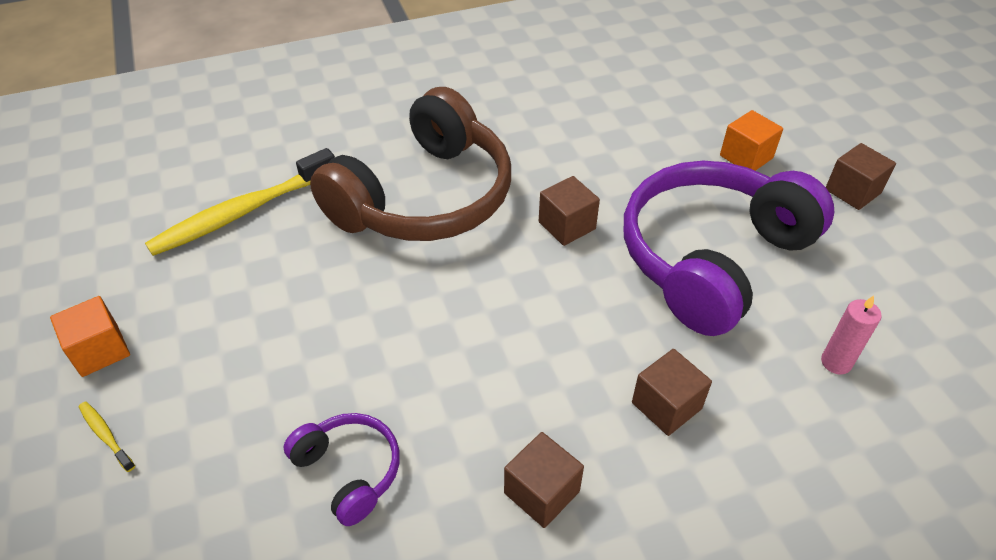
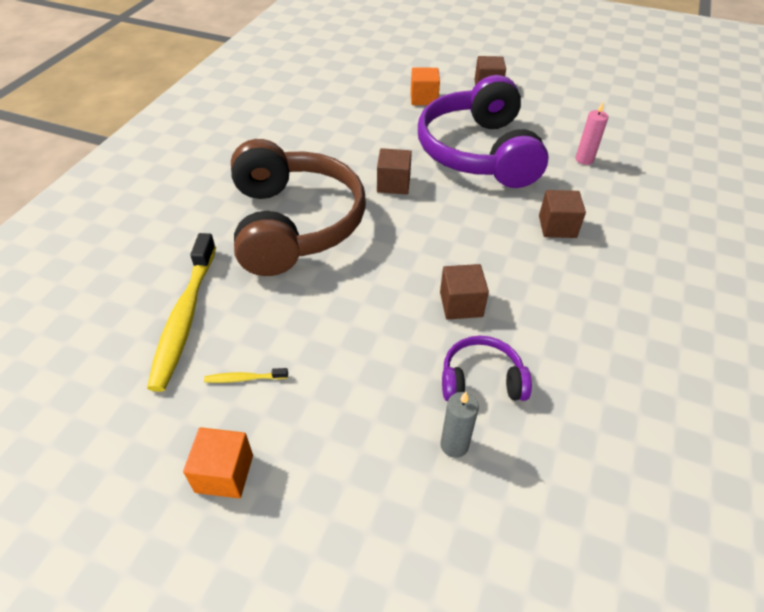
camera: 50 degrees left, 0 degrees up
yellow toothbrush [79,402,135,472] -> yellow toothbrush moved to [204,368,288,383]
brown cube [504,432,584,528] -> brown cube moved to [440,264,489,320]
none -> grey candle [440,392,479,458]

